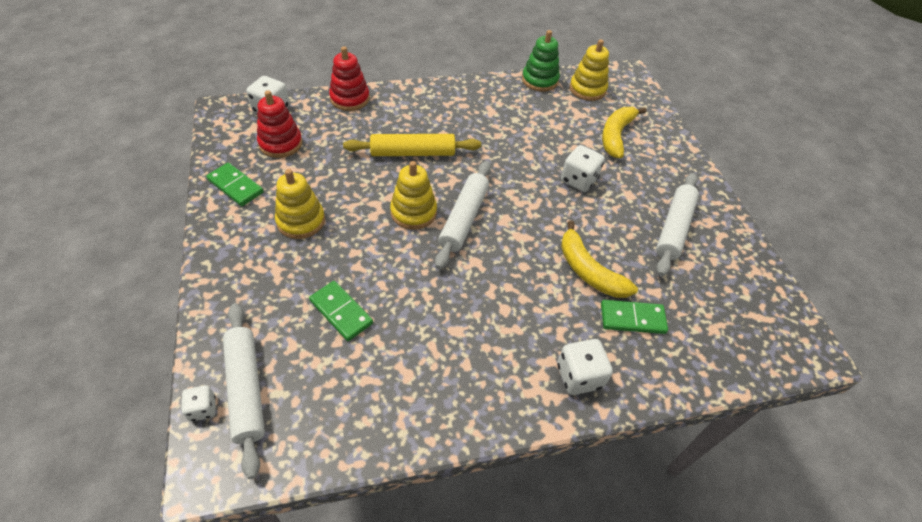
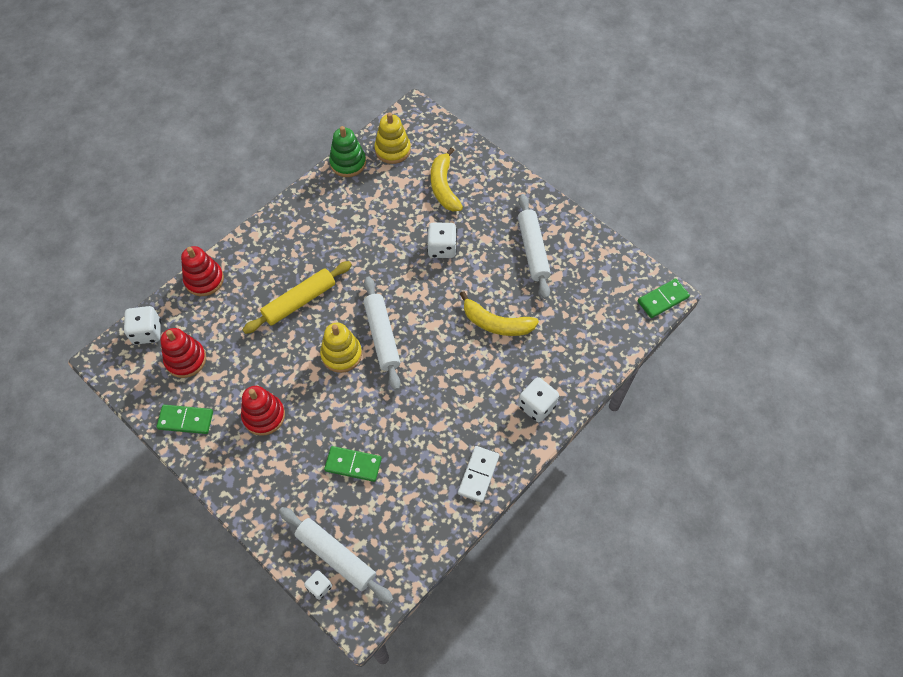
camera: 30 degrees left, 10 degrees up
yellow stacking toy [275,169,325,239] -> red stacking toy [241,386,285,436]
green domino [601,300,668,334] -> green domino moved to [638,278,690,318]
none -> white domino [458,446,499,503]

